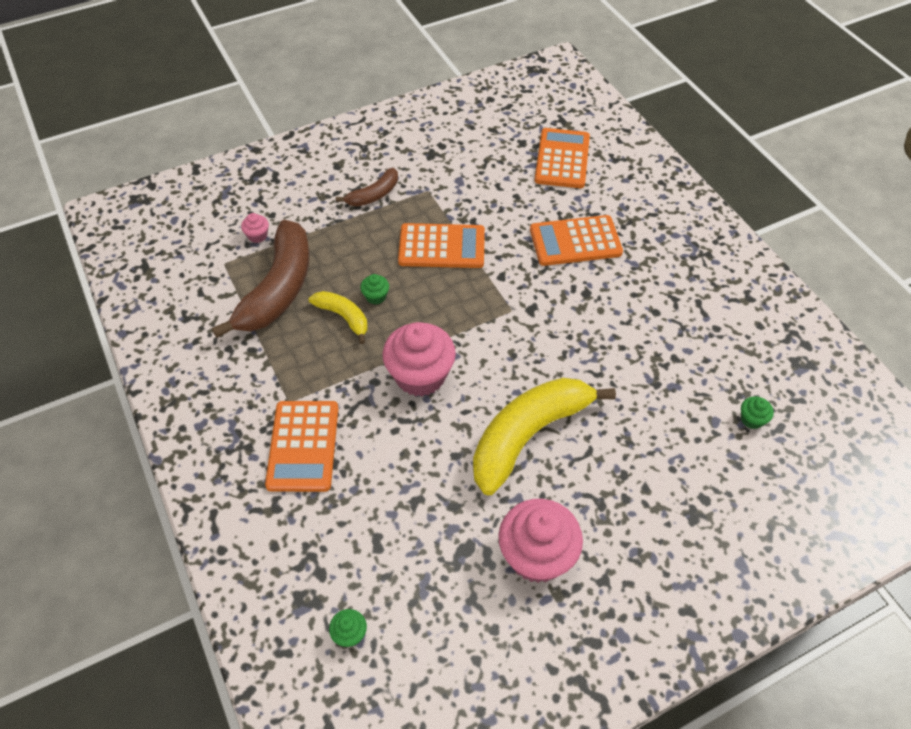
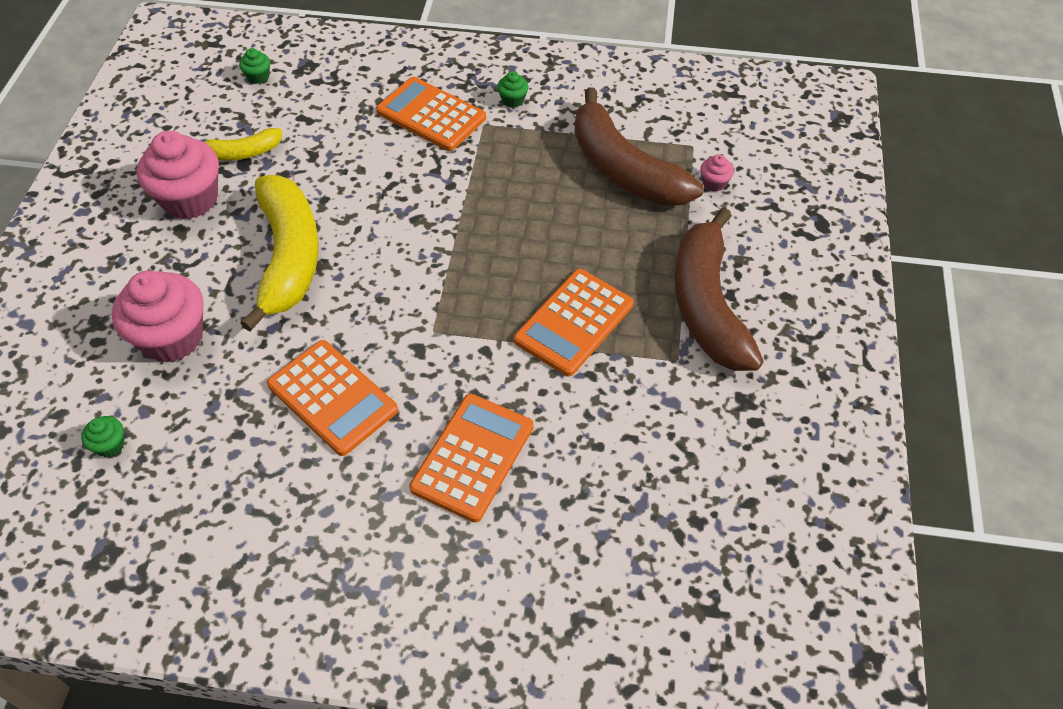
camera: 125 degrees right, 0 degrees up
yellow banana [309,291,368,344] -> yellow banana moved to [204,128,282,161]
brown banana [336,168,398,207] -> brown banana [675,207,764,371], size x1.99
green cupcake [360,274,389,305] -> green cupcake moved to [497,71,529,108]
pink cupcake [383,322,456,396] -> pink cupcake moved to [112,270,204,363]
orange calculator [535,128,590,188] -> orange calculator moved to [267,340,398,456]

